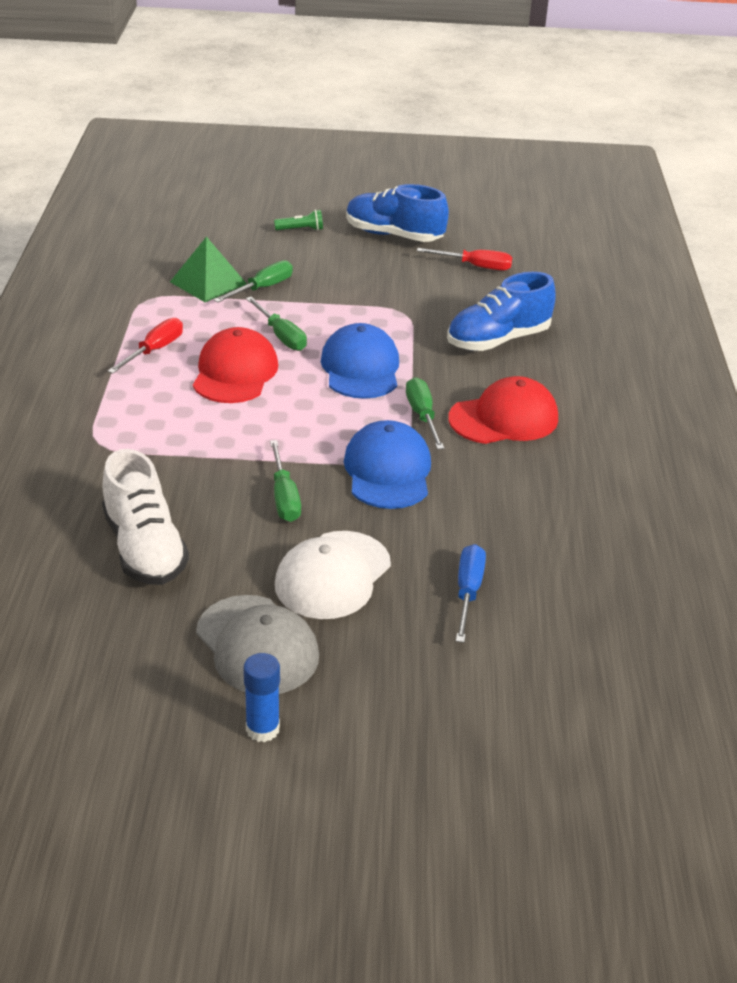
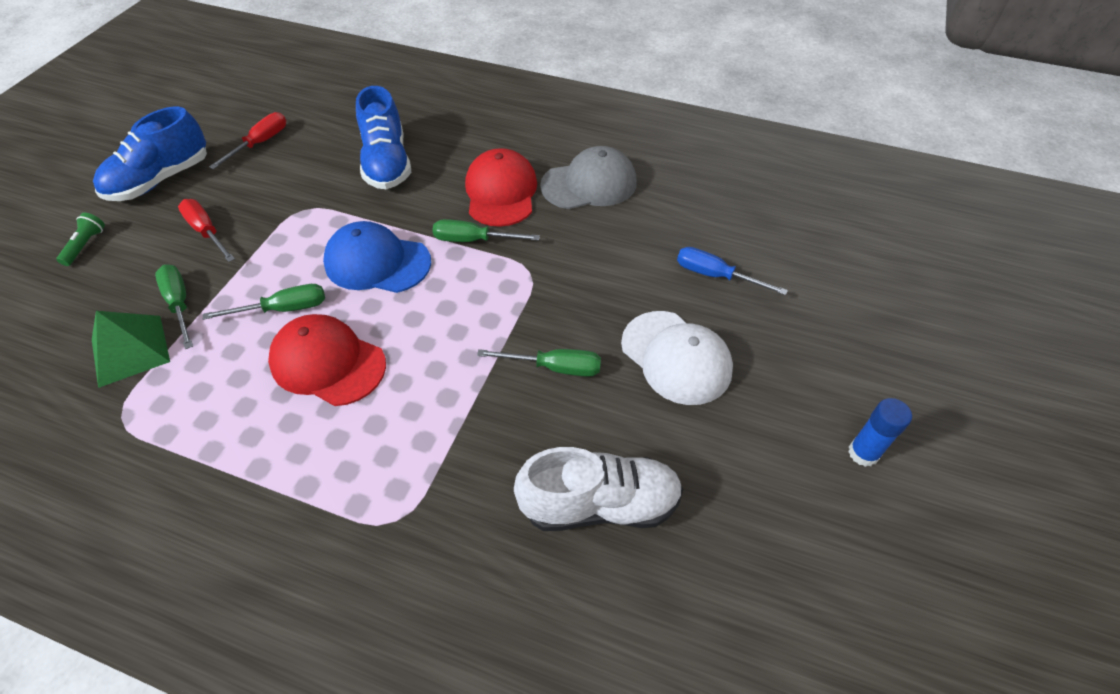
camera: 70 degrees left, 15 degrees up
red screwdriver [107,318,183,374] -> red screwdriver moved to [178,199,235,262]
grey cap [196,595,319,694] -> grey cap moved to [540,146,637,209]
blue cap [344,420,431,509] -> none

